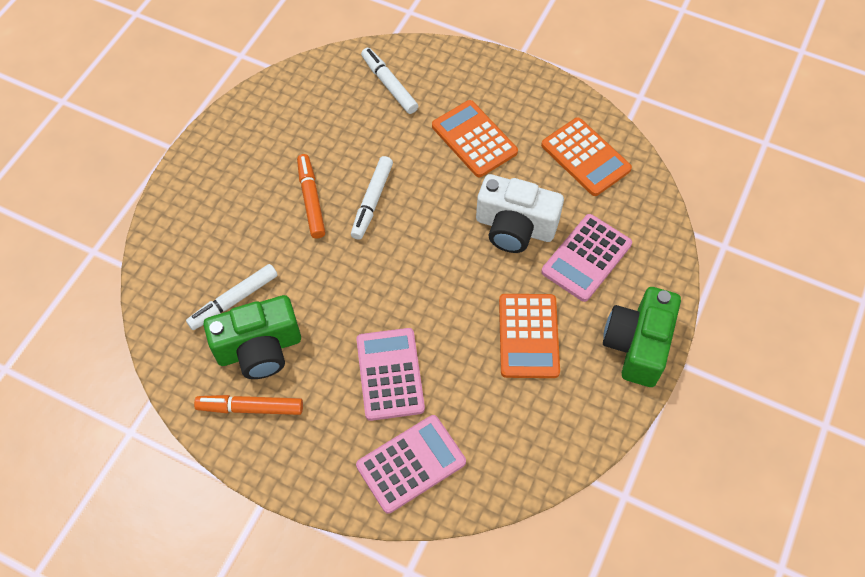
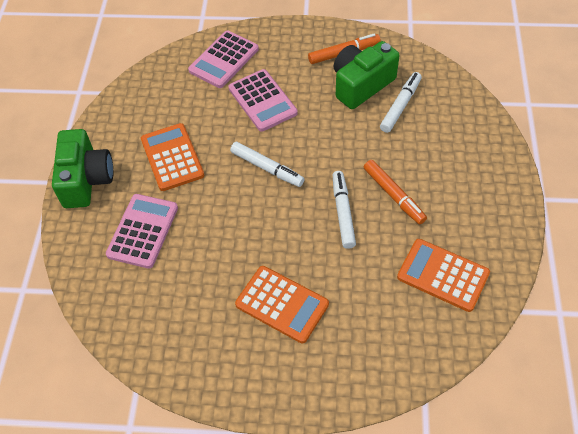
camera: 160 degrees right, 5 degrees down
white marker [361,48,418,114] -> white marker moved to [230,142,304,187]
white camera [476,174,564,253] -> none
orange calculator [541,117,632,196] -> orange calculator moved to [397,239,490,312]

